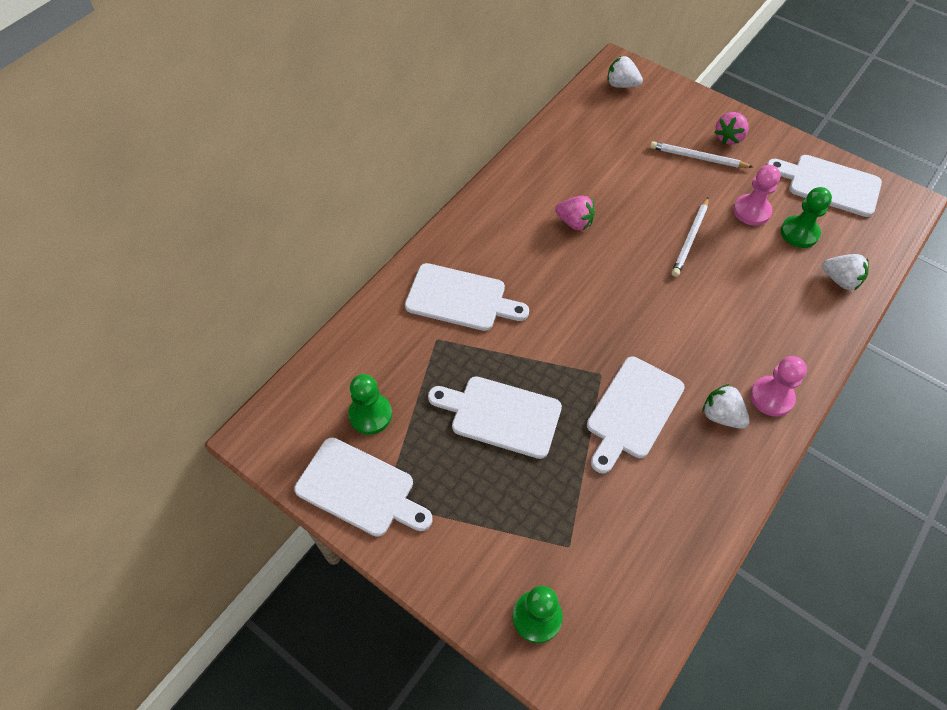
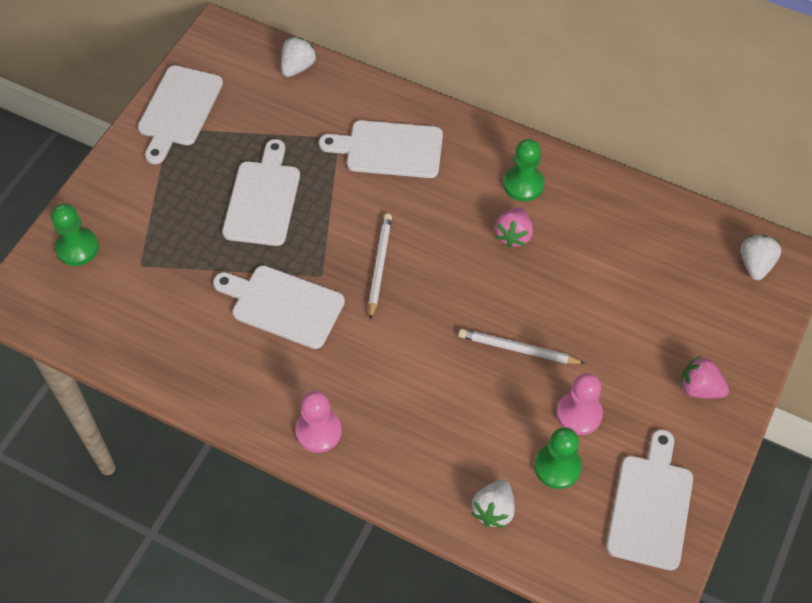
camera: 80 degrees right, 0 degrees up
green pawn [348,374,392,435] -> green pawn moved to [503,139,545,201]
white cutting board [405,263,529,331] -> white cutting board turned 90 degrees clockwise [319,120,443,178]
white pencil [650,141,753,168] -> white pencil moved to [368,214,392,320]
white strawberry [702,384,750,429] -> white strawberry moved to [281,36,317,77]

